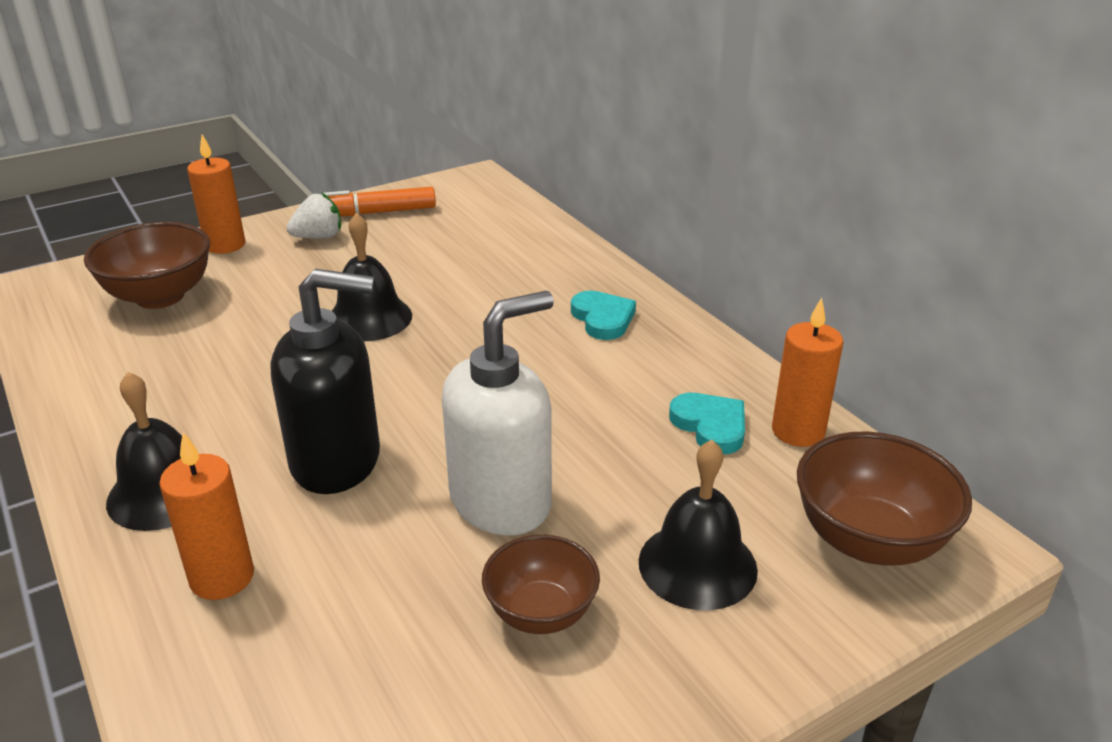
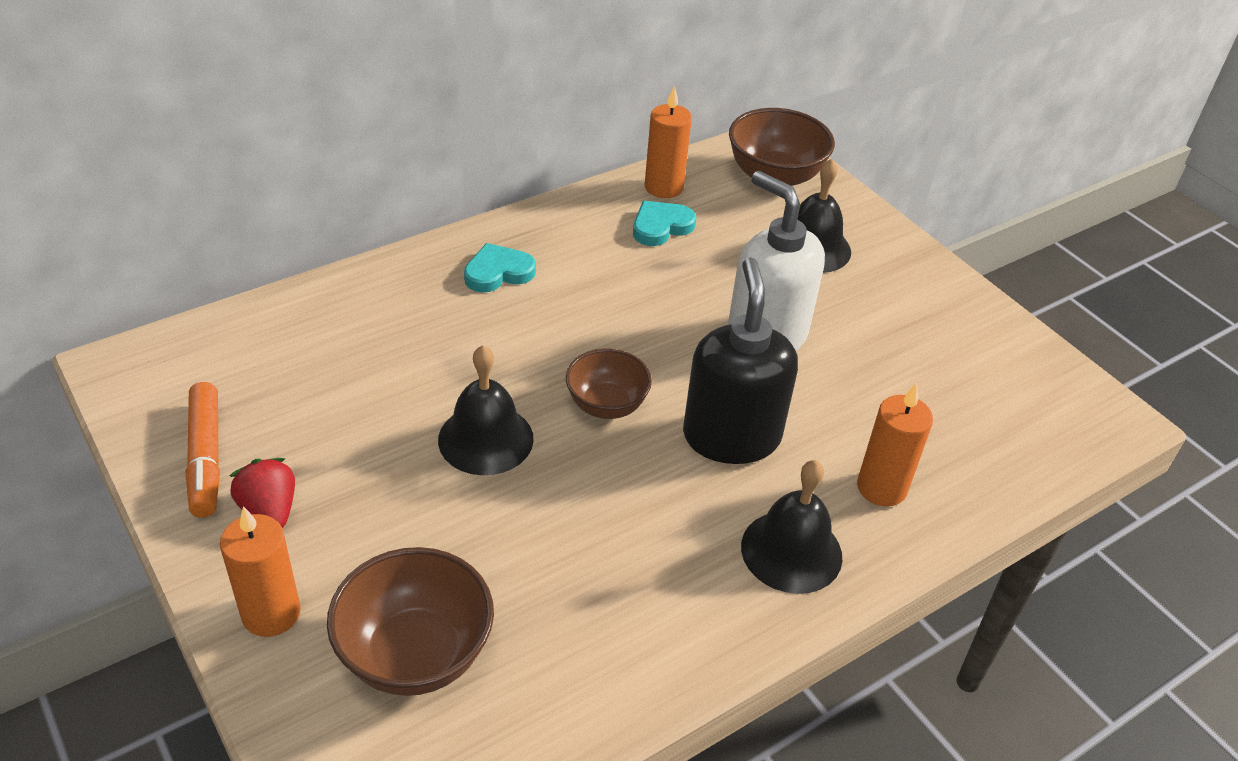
camera: 95 degrees left, 10 degrees up
white strawberry [286,192,341,239] -> red strawberry [230,458,295,528]
brown bowl [482,535,600,634] -> brown bowl moved to [566,349,652,419]

